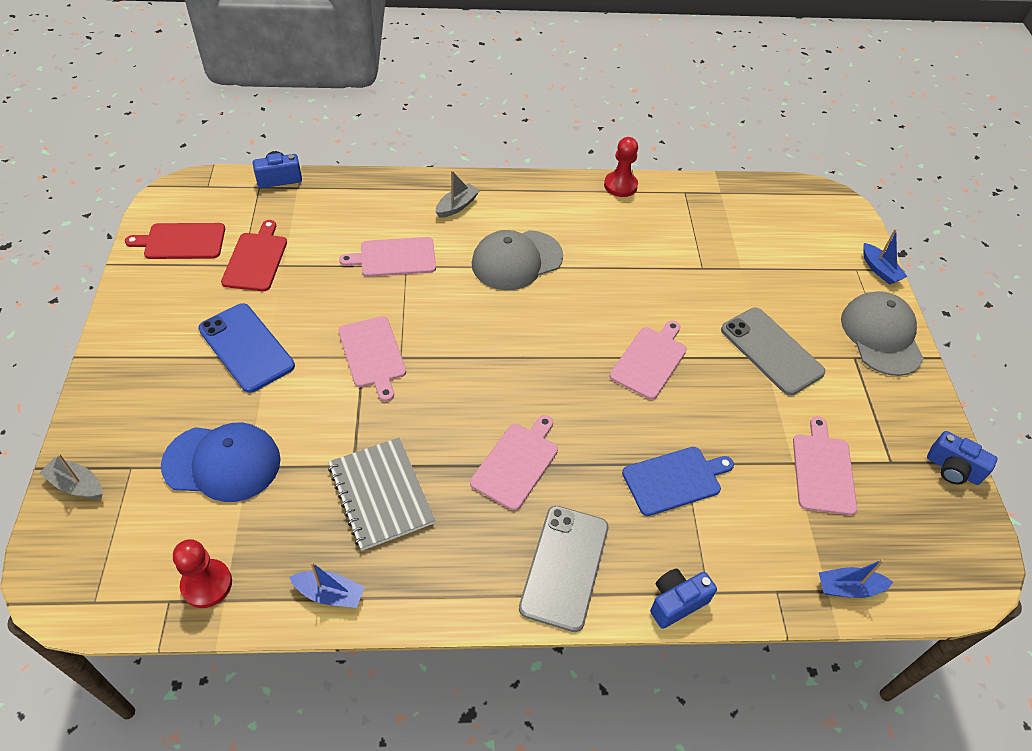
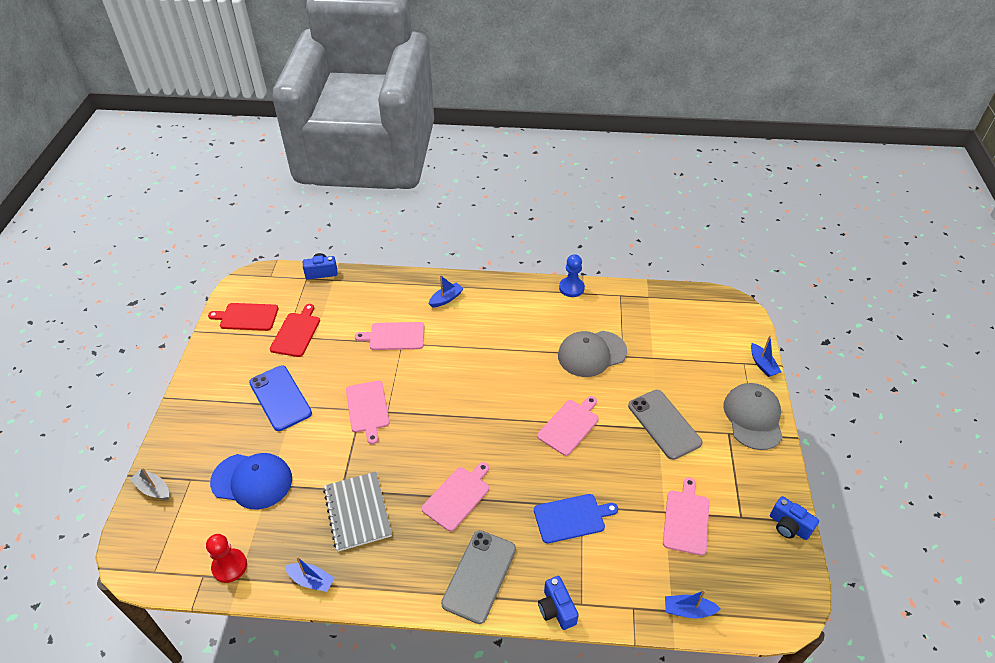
camera: 10 degrees right, 5 degrees down
grey boat [436,170,480,218] -> blue boat [429,275,464,308]
grey cap [472,230,563,290] -> grey cap moved to [558,331,627,377]
red pawn [604,137,638,197] -> blue pawn [559,254,585,297]
blue camera [650,569,717,629] -> blue camera turned 90 degrees counterclockwise [538,576,579,630]

